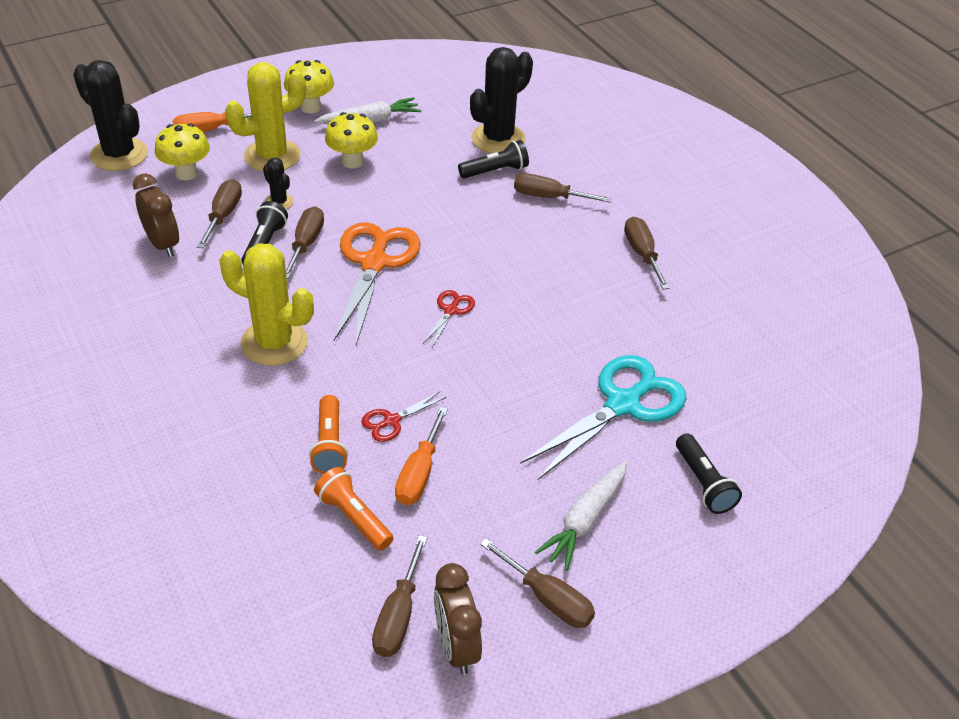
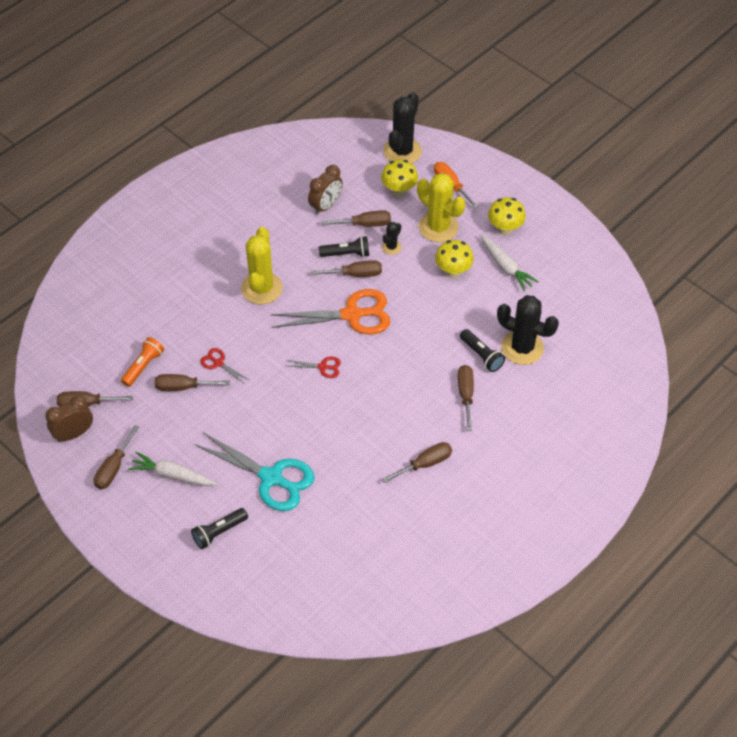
camera: 75 degrees right, 10 degrees up
orange flashlight [309,395,348,474] -> none
orange screwdriver [395,406,448,505] -> brown screwdriver [155,374,230,391]

